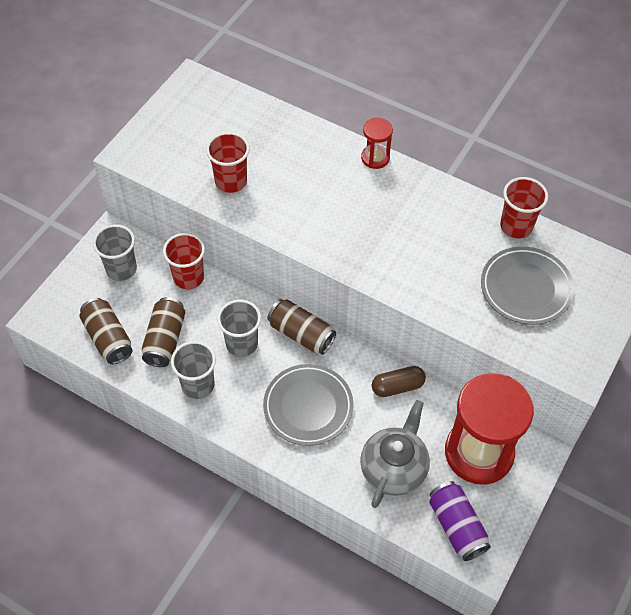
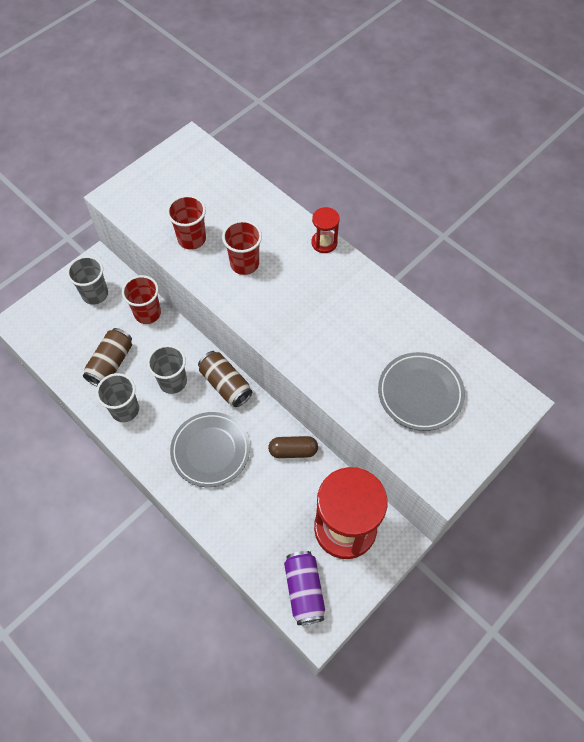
camera: 15 degrees right, 5 degrees up
brown can [80,298,132,364] -> none
grey teapot [360,400,430,508] -> none
red cup [500,177,548,238] -> red cup moved to [222,220,262,275]

